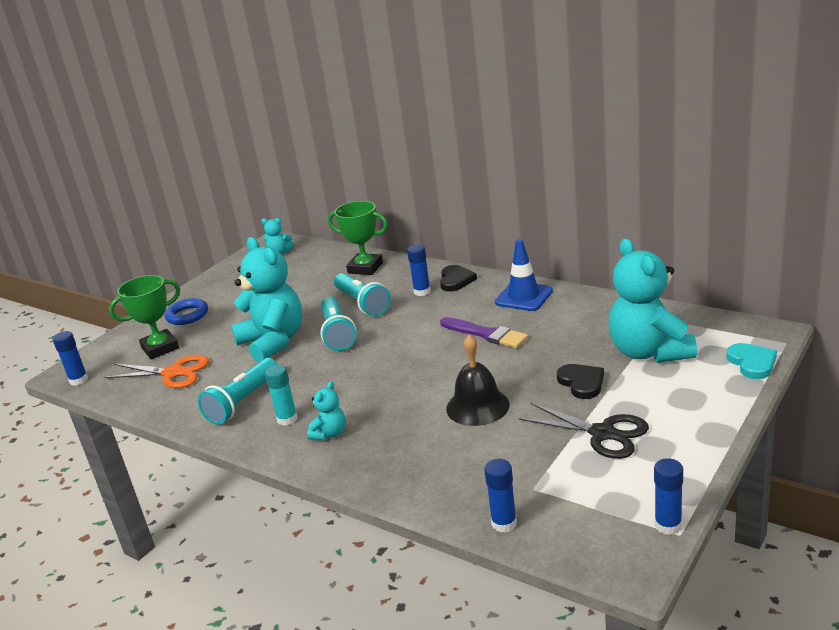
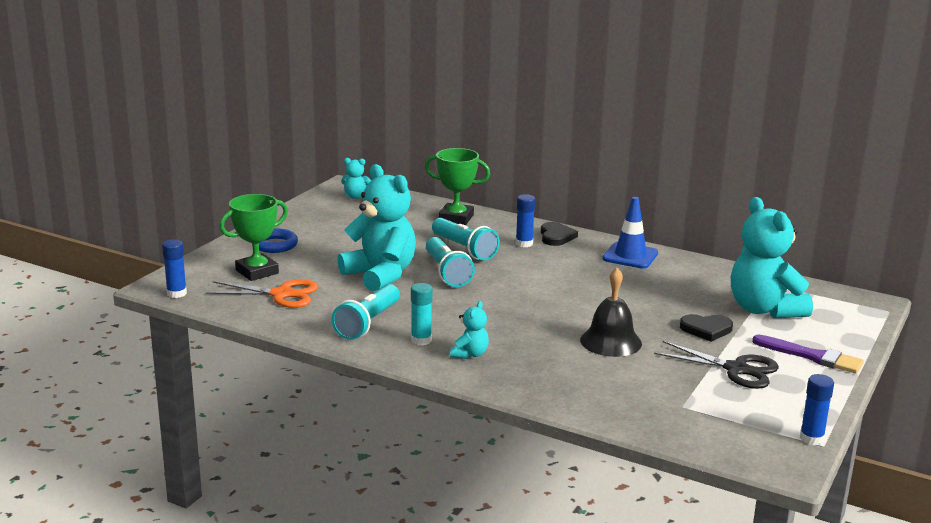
camera: 10 degrees left, 5 degrees down
purple brush [440,317,528,348] -> purple brush moved to [752,335,864,373]
blue glue stick [484,459,517,533] -> none
black heart [557,364,604,399] -> black heart turned 120 degrees clockwise [680,314,733,342]
turquoise heart [726,343,777,379] -> none

